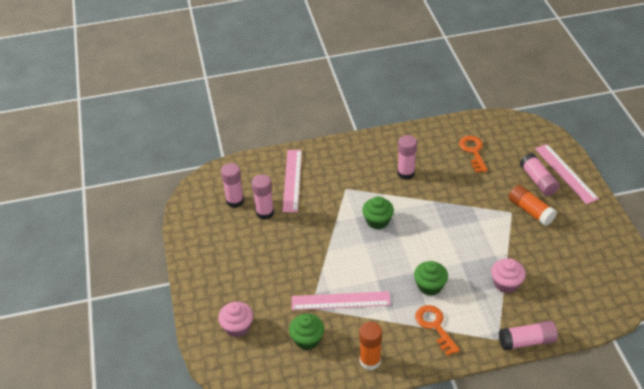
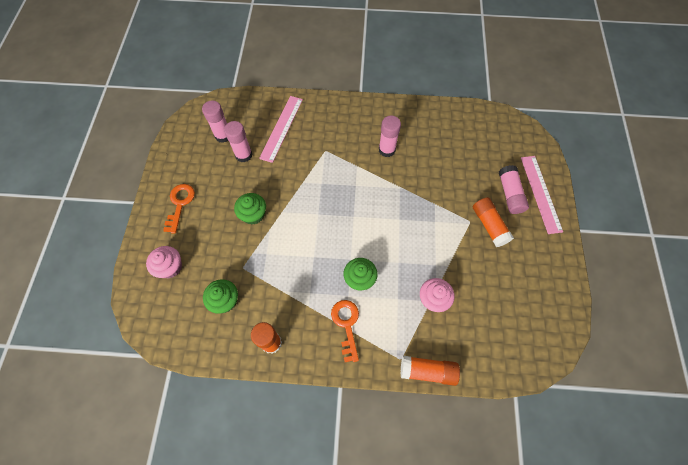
camera: 15 degrees right, 20 degrees up
pink ruler [292,291,391,310] -> none
green cupcake [362,196,394,229] -> green cupcake moved to [234,193,266,225]
orange key [459,136,488,173] -> orange key moved to [163,184,195,234]
pink glue stick [499,321,558,350] -> orange glue stick [401,356,460,386]

